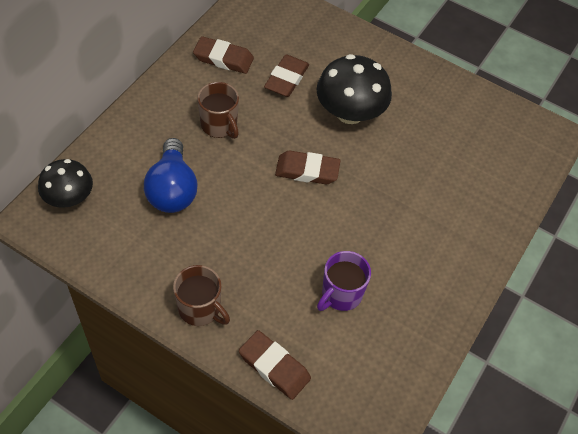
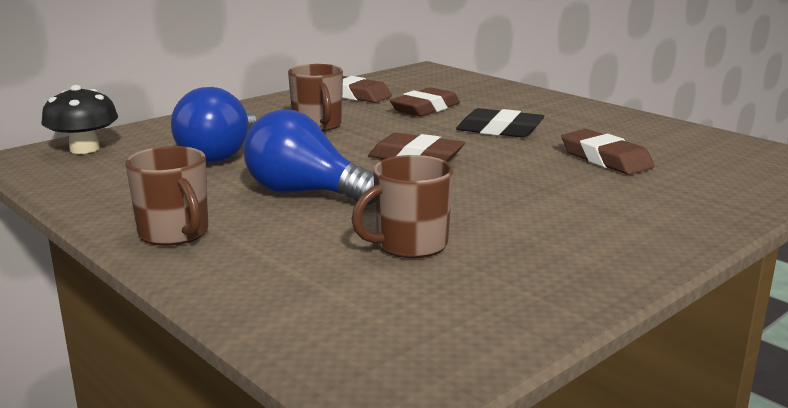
camera: 20 degrees right, 35 degrees down
brown eraser [239,330,311,400] -> brown eraser moved to [561,129,654,175]
black mushroom [316,54,392,124] -> black eraser [456,108,545,137]
purple mug [317,251,371,311] -> brown mug [351,155,453,258]
none -> blue light bulb [243,109,375,205]

